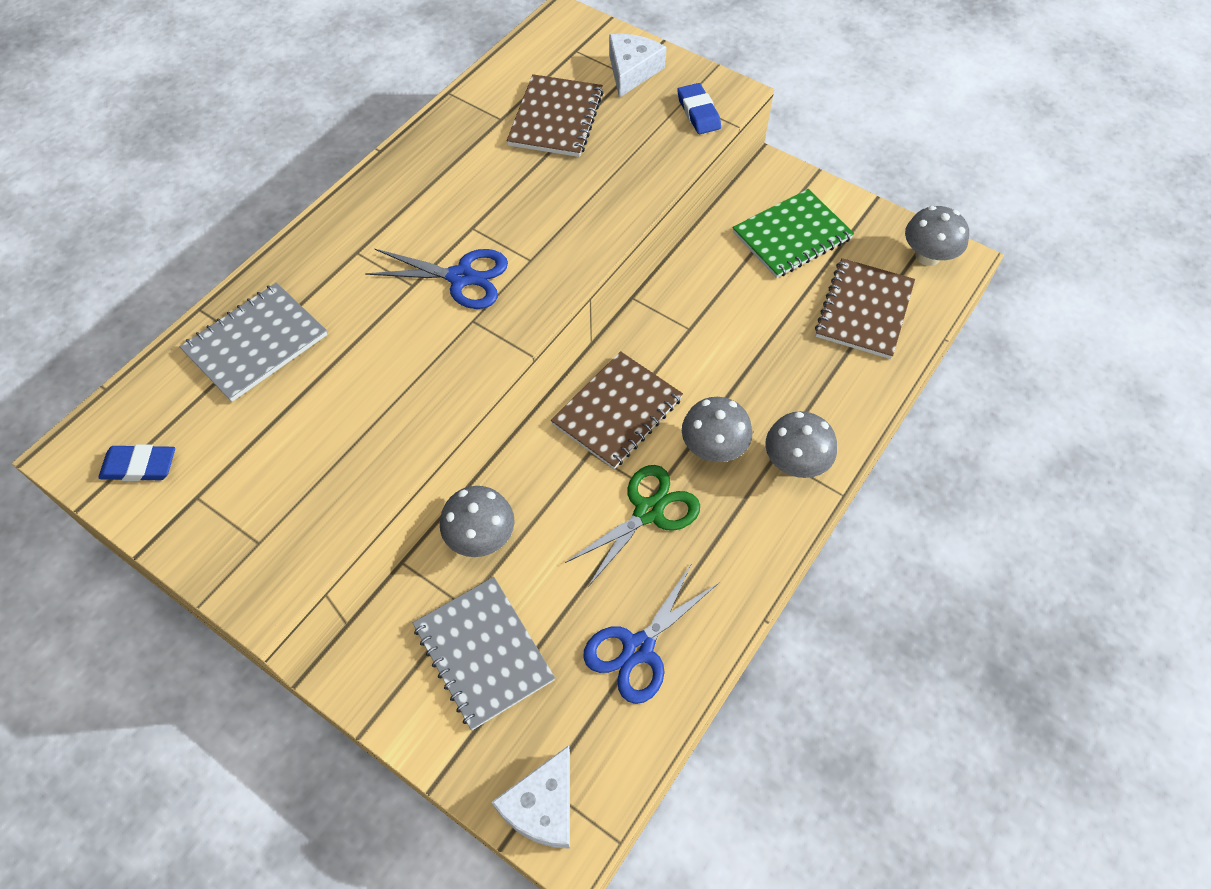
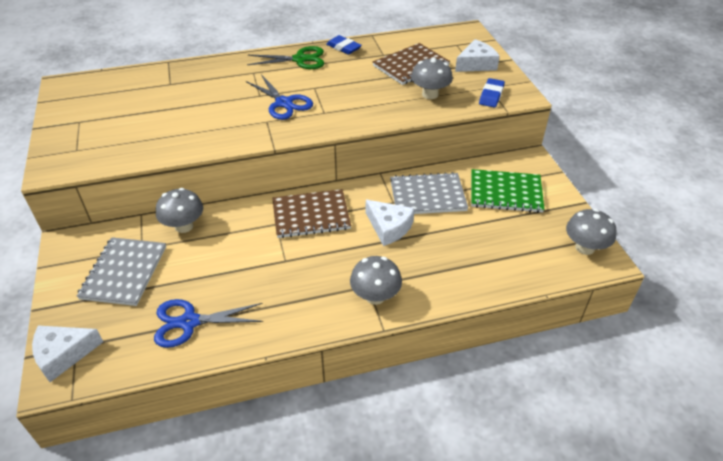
camera: 40 degrees right, 15 degrees down
blue eraser [99,444,175,481] -> blue eraser moved to [326,35,362,54]
grey notebook [180,282,327,402] -> grey notebook moved to [390,172,468,214]
green scissors [565,465,700,587] -> green scissors moved to [247,46,324,69]
grey mushroom [682,397,752,462] -> grey mushroom moved to [411,57,453,99]
brown notebook [815,258,915,359] -> none
none -> white cheese [366,199,415,246]

